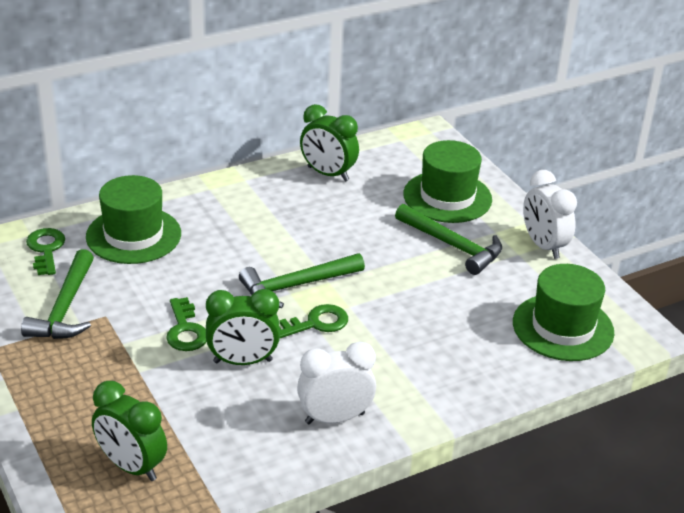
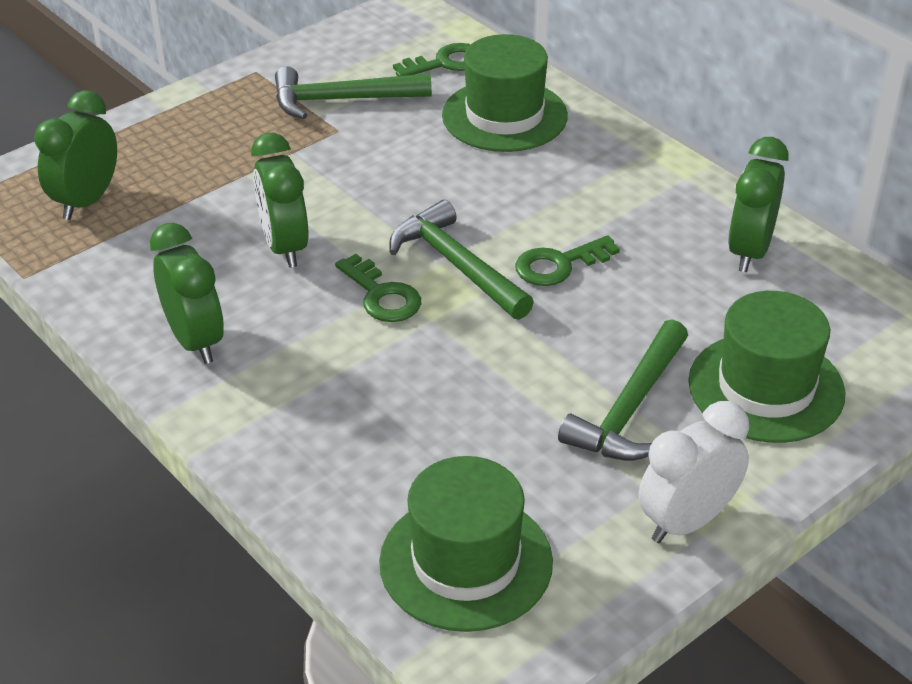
camera: 80 degrees right, 5 degrees up
green key [166,297,206,351] -> green key moved to [515,235,620,286]
white clock [297,341,376,424] -> green clock [150,223,224,364]

